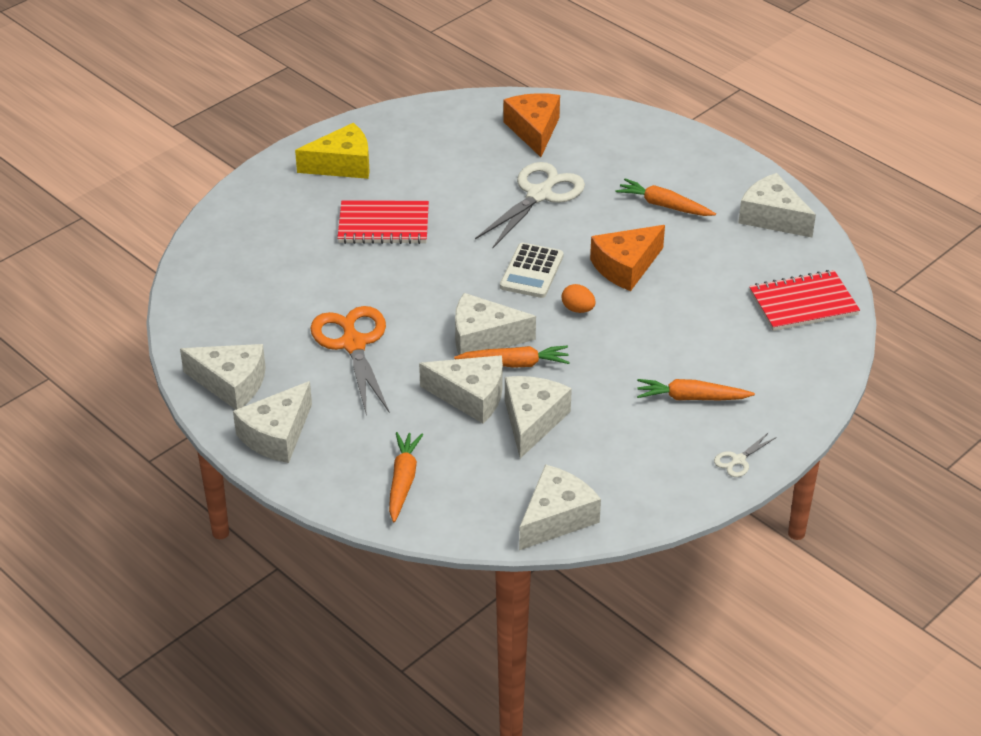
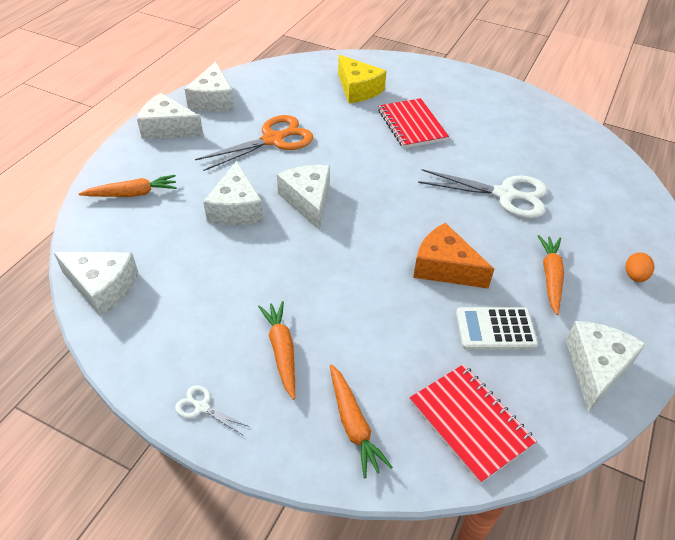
camera: 70 degrees right, 5 degrees up
yellow cheese [295,123,370,179] -> yellow cheese moved to [338,55,386,103]
orange carrot [454,346,570,368] -> orange carrot moved to [330,364,393,478]
white calculator [500,243,563,298] -> white calculator moved to [456,307,538,350]
orange cheese [503,93,560,157] -> none
white cheese [505,376,572,458] -> none
orange egg [562,284,596,313] -> orange egg moved to [625,252,654,282]

